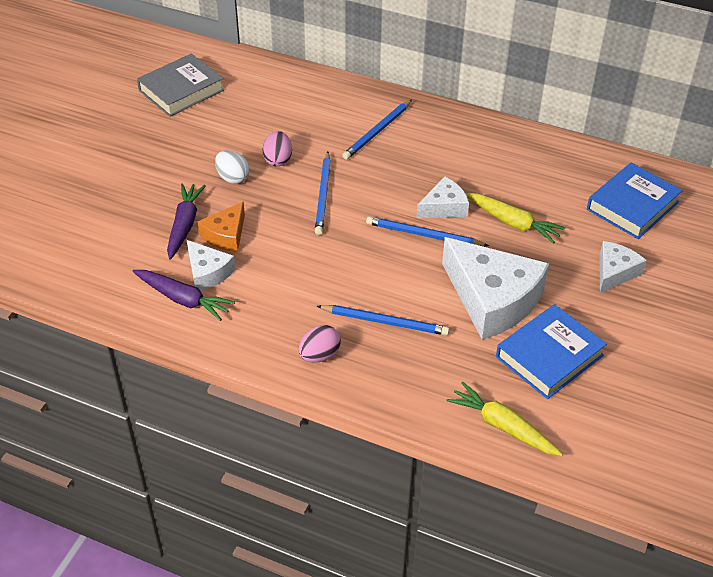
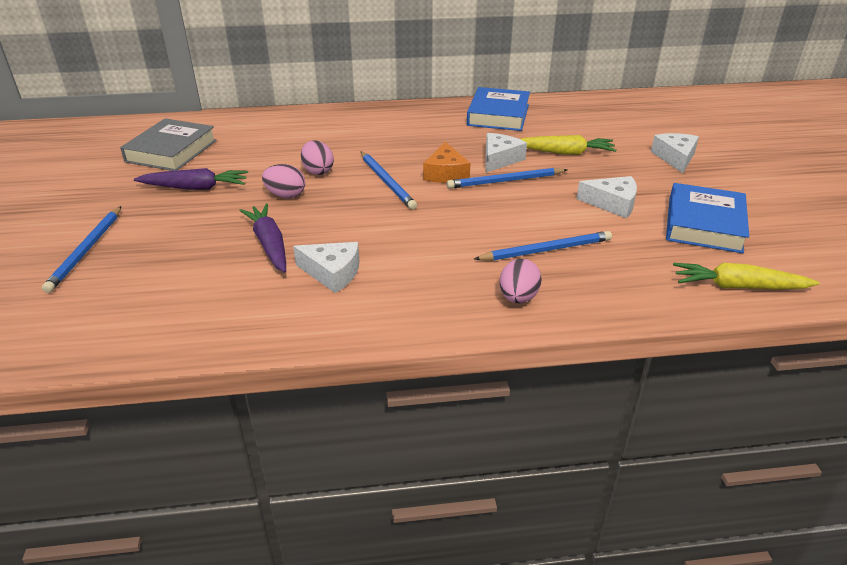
camera: 30 degrees left, 10 degrees down
purple carrot [132,270,235,321] -> purple carrot moved to [134,168,248,190]
orange cheese [198,201,245,252] -> orange cheese moved to [423,142,470,183]
white egg [215,150,249,184] -> pink egg [262,164,305,198]
blue pencil [342,99,412,160] -> blue pencil moved to [42,206,121,293]
white cheese [442,237,549,340] -> white cheese [577,176,637,218], size x0.52
blue book [587,163,683,239] -> blue book moved to [467,87,530,131]

